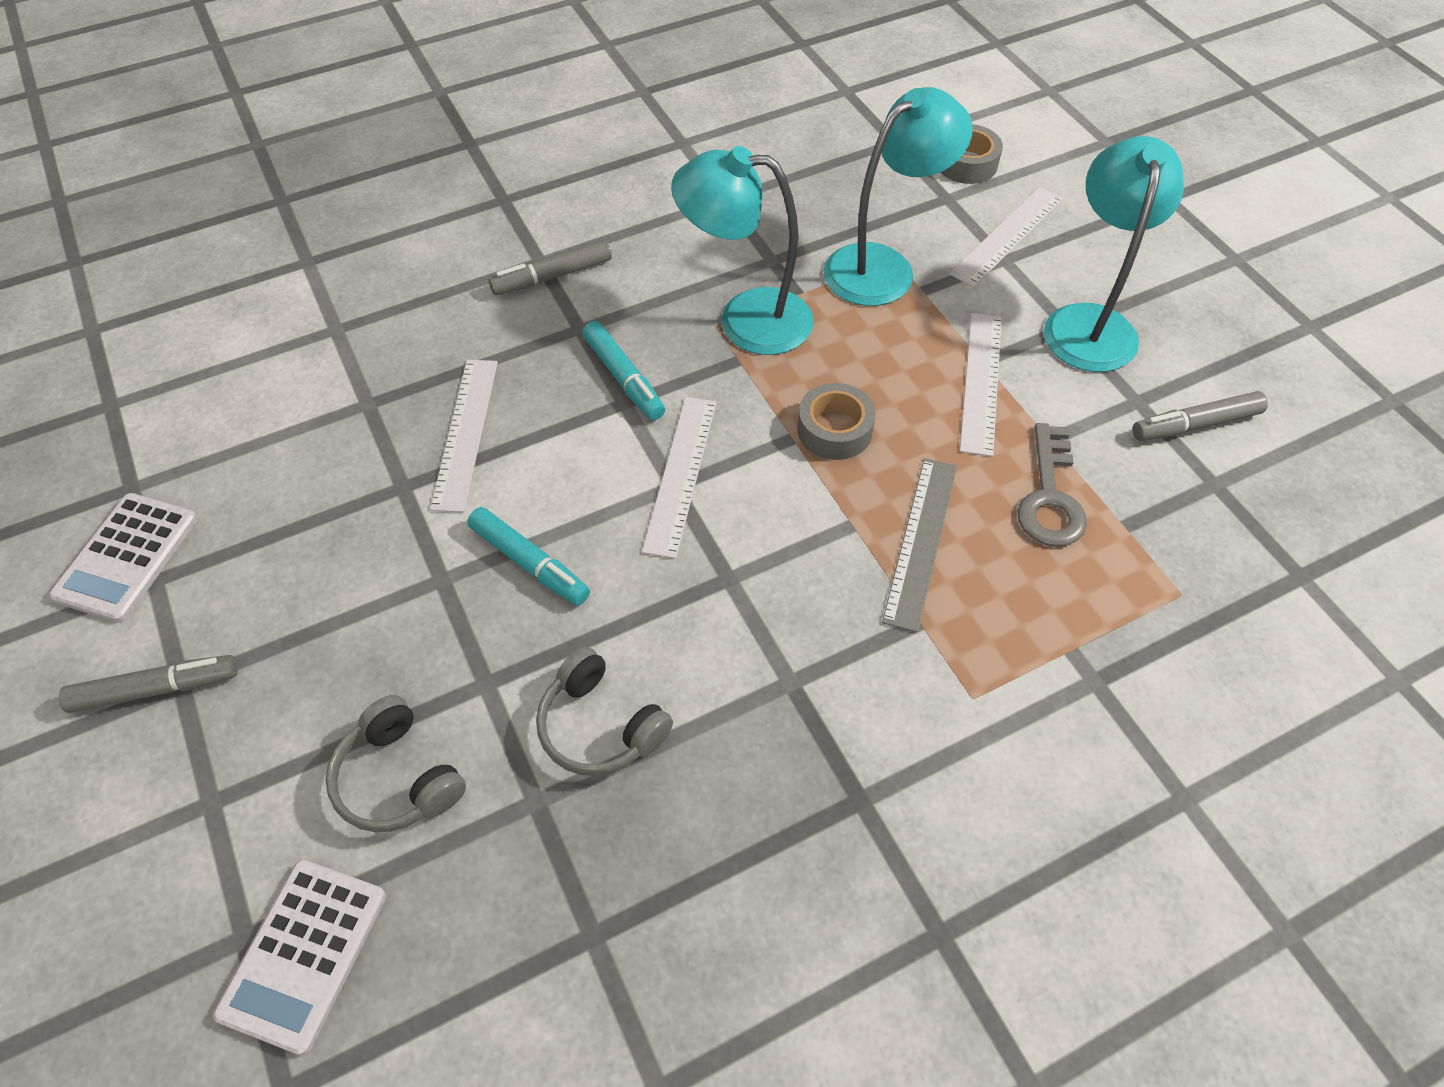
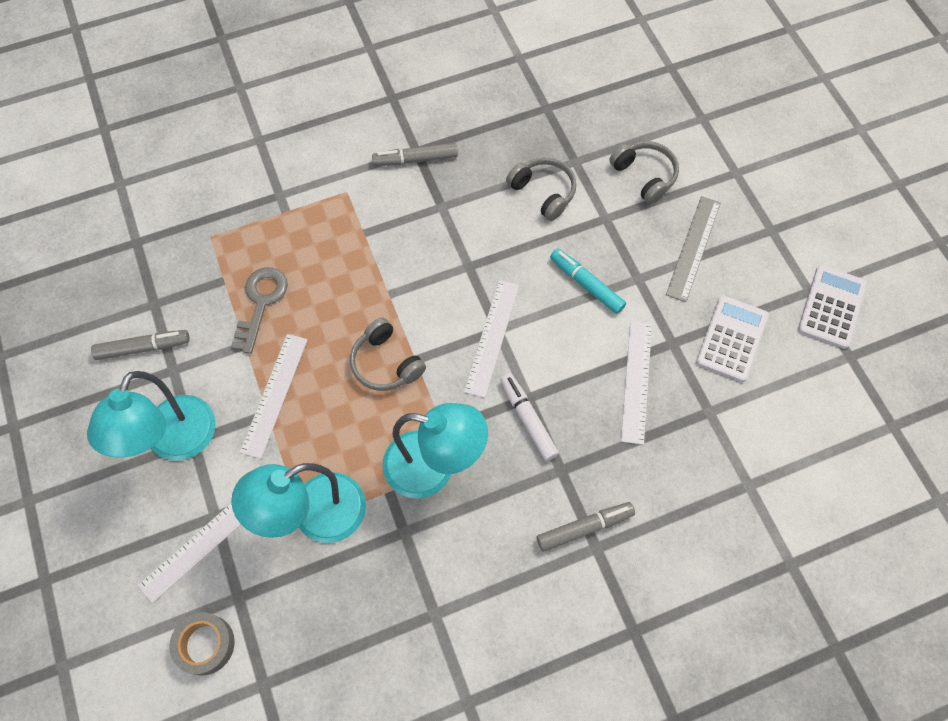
camera: 175 degrees left, 10 degrees up
grey marker [59,655,238,713] -> grey marker moved to [372,143,458,166]
white calculator [213,860,386,1055] -> white calculator moved to [696,295,769,382]
turquoise marker [582,321,665,420] -> white marker [500,373,559,461]
grey tape [797,383,876,460] -> grey headphones [350,318,426,391]
grey ruler [882,458,957,632] -> grey ruler moved to [666,196,721,302]

